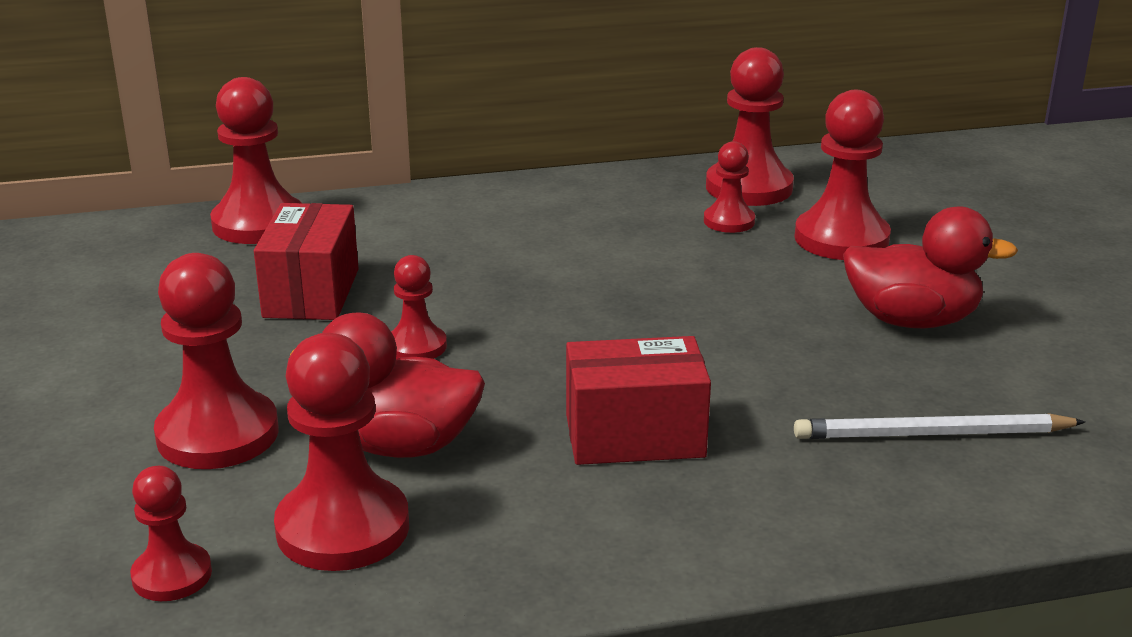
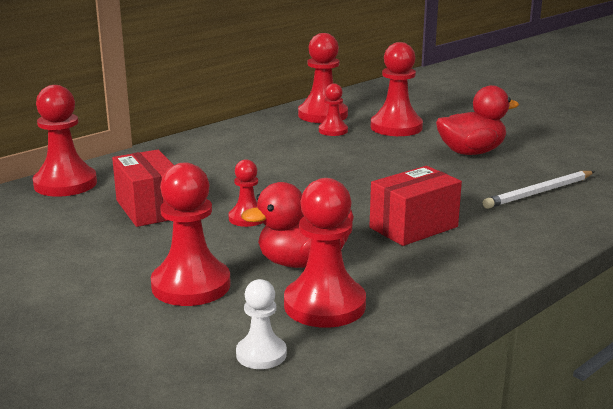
camera: 30 degrees left, 5 degrees down
red pawn [130,466,212,601] -> white pawn [236,279,287,369]

